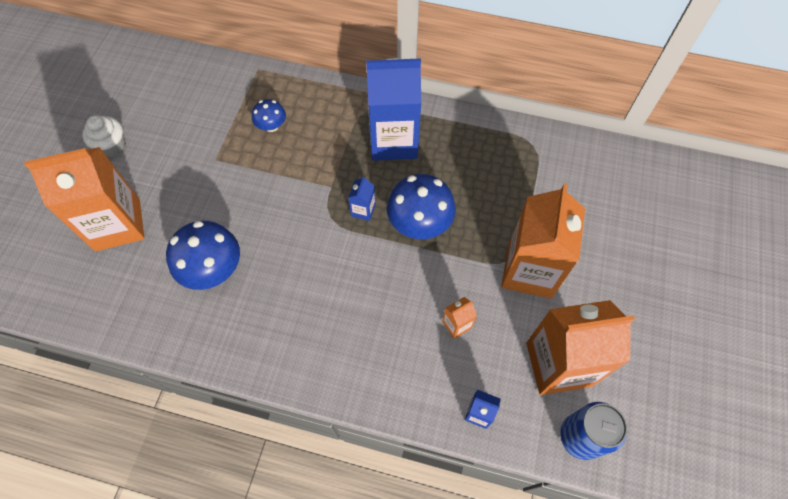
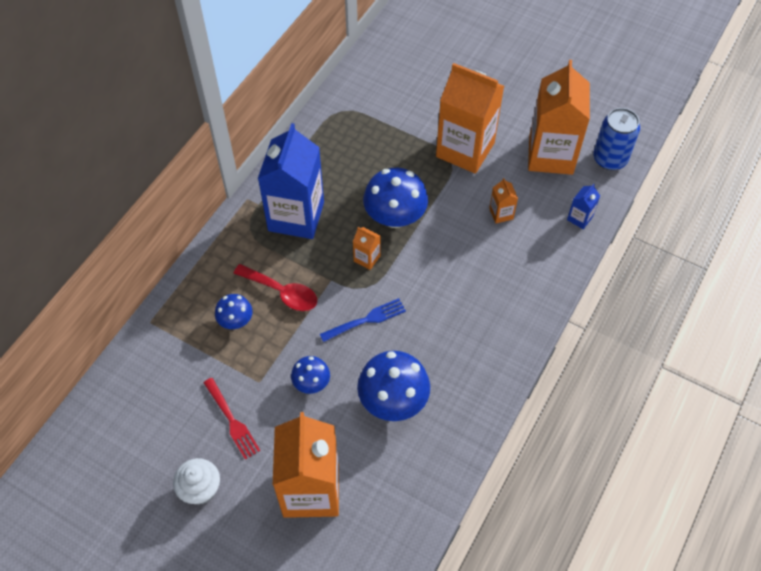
camera: 75 degrees left, 5 degrees down
blue carton [348,176,375,221] -> orange carton [353,227,380,270]
none -> red fork [204,378,260,460]
none -> red spoon [233,264,317,311]
none -> blue mushroom [291,356,330,394]
none -> blue fork [320,298,406,342]

